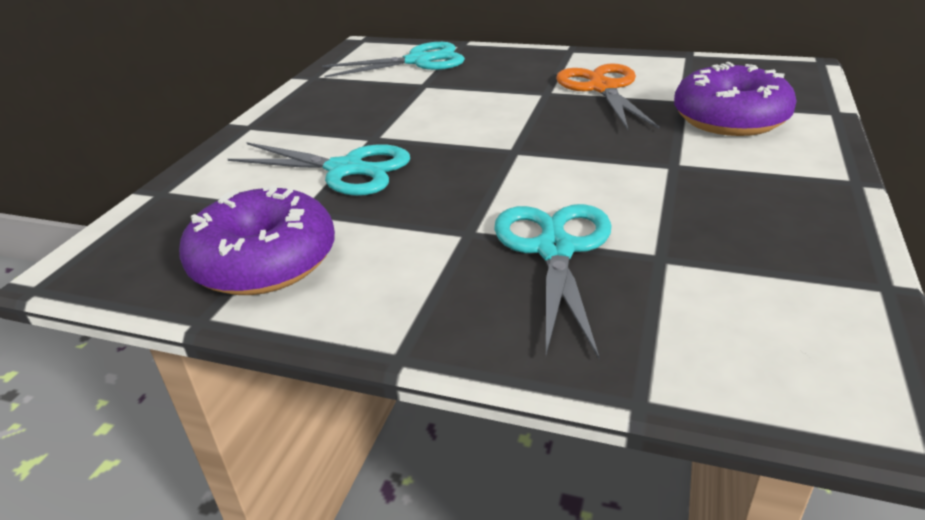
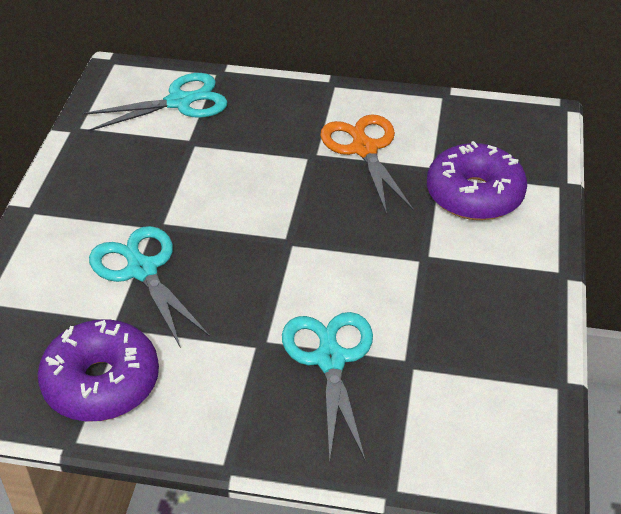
camera: 10 degrees left, 10 degrees up
turquoise scissors [228,142,410,196] -> turquoise scissors turned 135 degrees counterclockwise [89,226,210,348]

